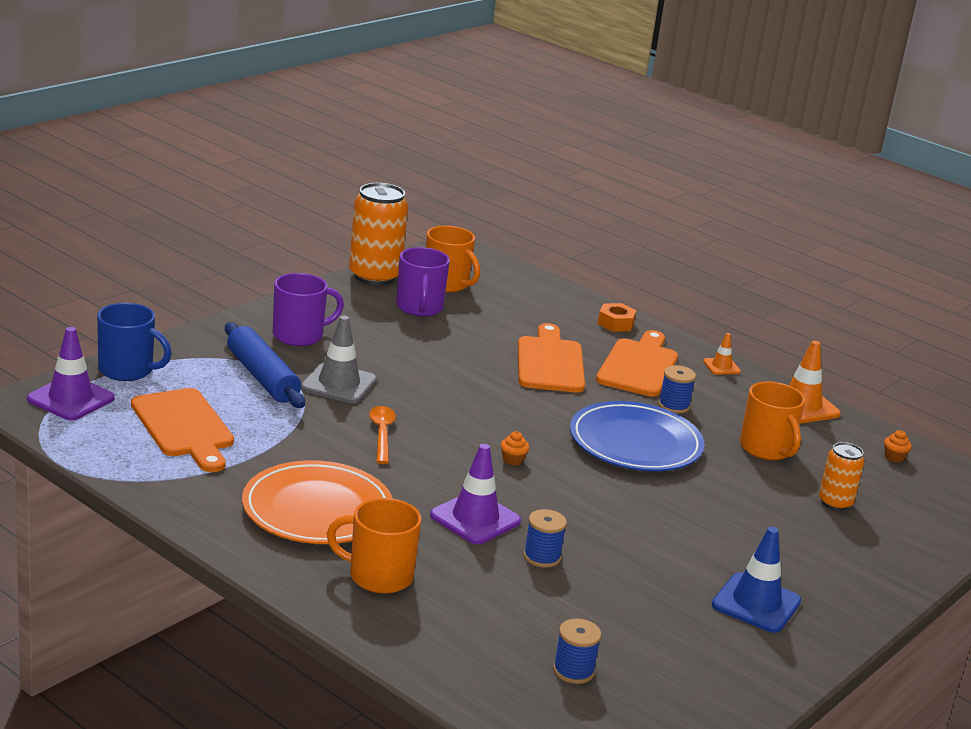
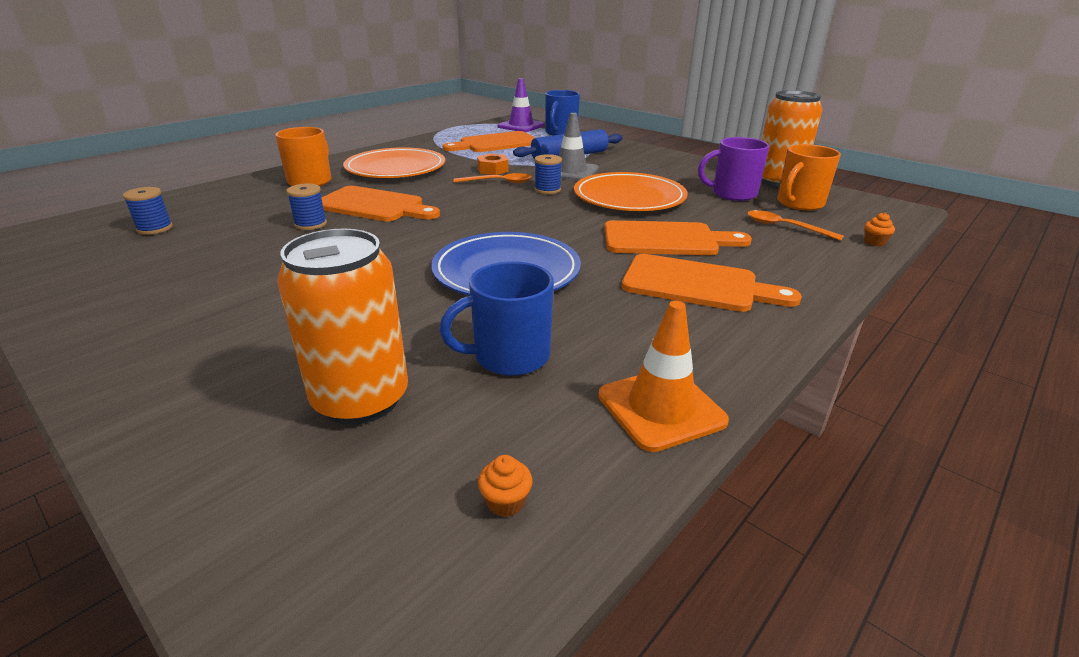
camera: 95 degrees right, 5 degrees up
purple mug [273,273,344,346] -> none
purple traffic cone [430,444,521,544] -> orange cutting board [322,186,440,222]
orange cupcake [501,431,529,466] -> orange cupcake moved to [864,212,895,246]
orange nut [598,303,636,332] -> orange nut moved to [477,154,509,175]
blue spool [658,365,696,414] -> blue spool moved to [534,154,562,194]
orange traffic cone [703,333,741,375] -> none
blue traffic cone [711,527,801,633] -> none
orange mug [740,381,805,460] -> blue mug [439,261,554,376]
orange can [819,442,864,511] -> orange can [277,229,408,425], size x1.80
none -> orange plate [574,172,688,211]
none -> orange spoon [748,210,844,241]

